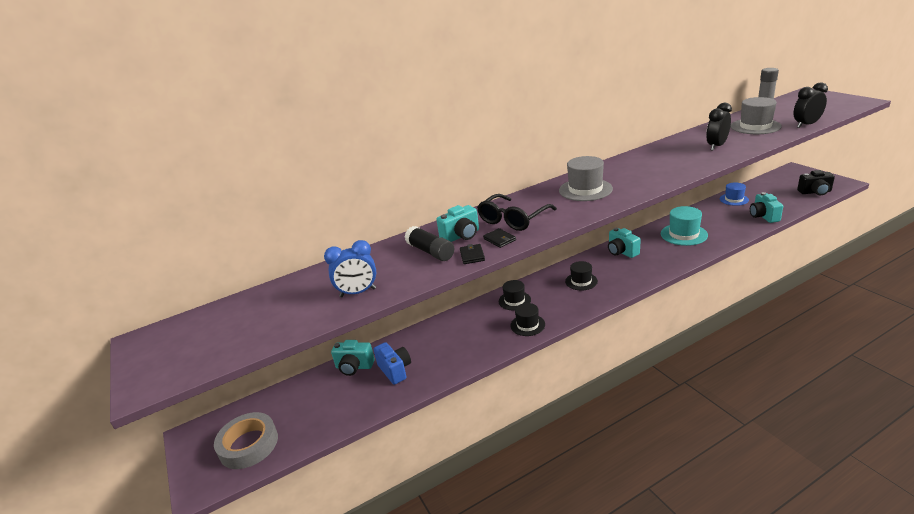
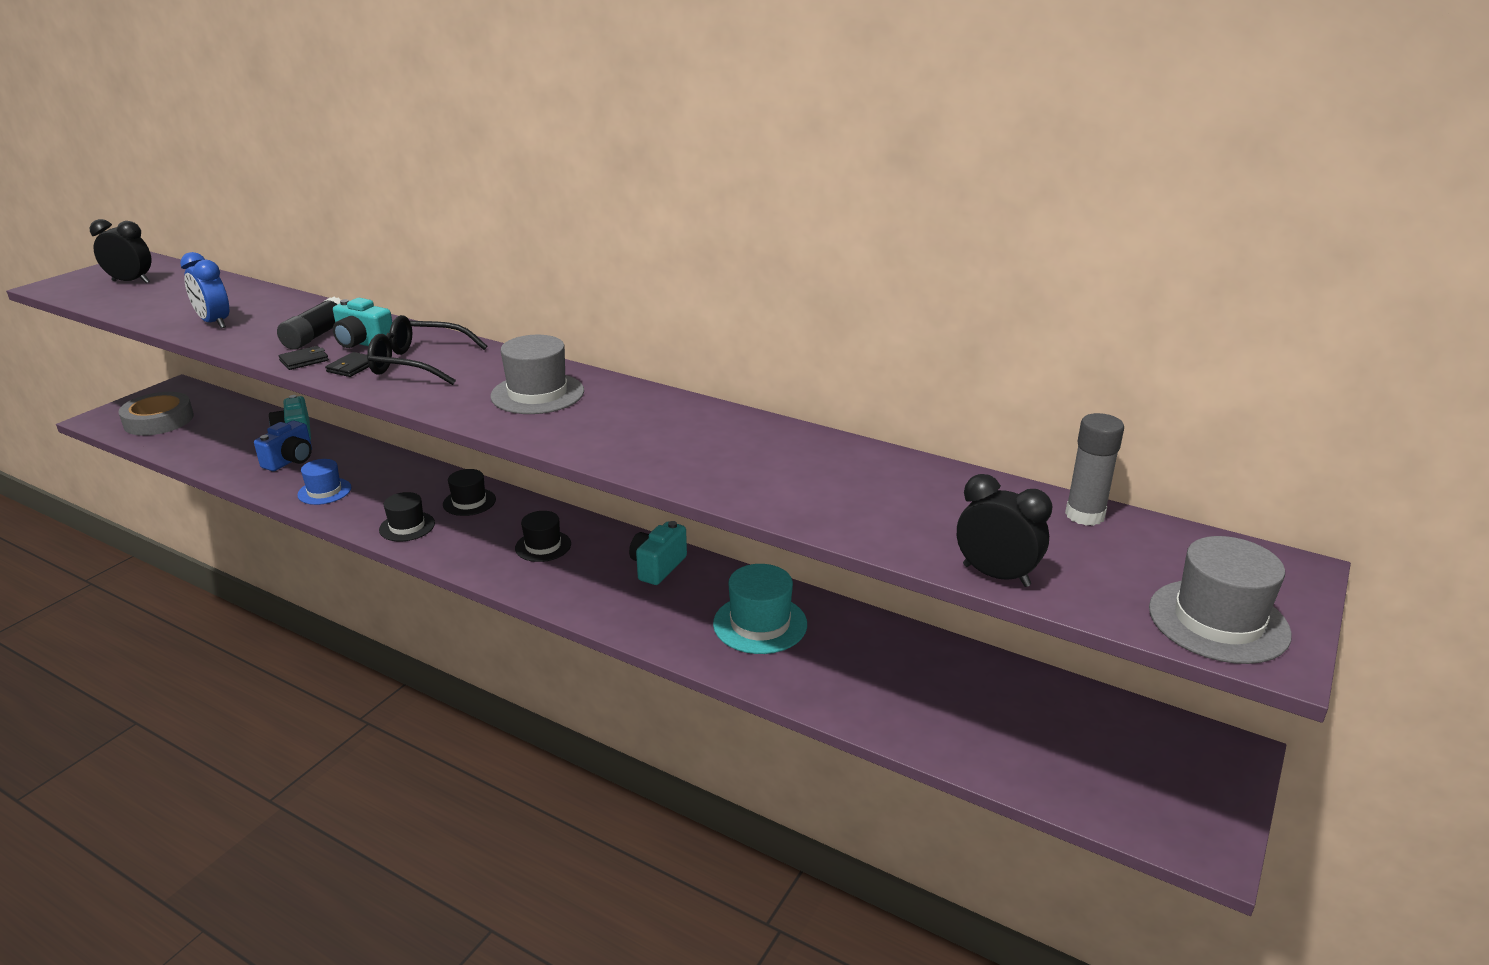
camera: 55 degrees right, 0 degrees up
black clock [706,103,732,151] -> black clock moved to [90,219,151,283]
blue hat [720,183,749,206] -> blue hat moved to [297,459,351,505]
grey hat [731,97,782,134] -> grey hat moved to [1149,536,1292,664]
turquoise camera [750,192,783,223] -> none
black camera [797,170,835,195] -> none

